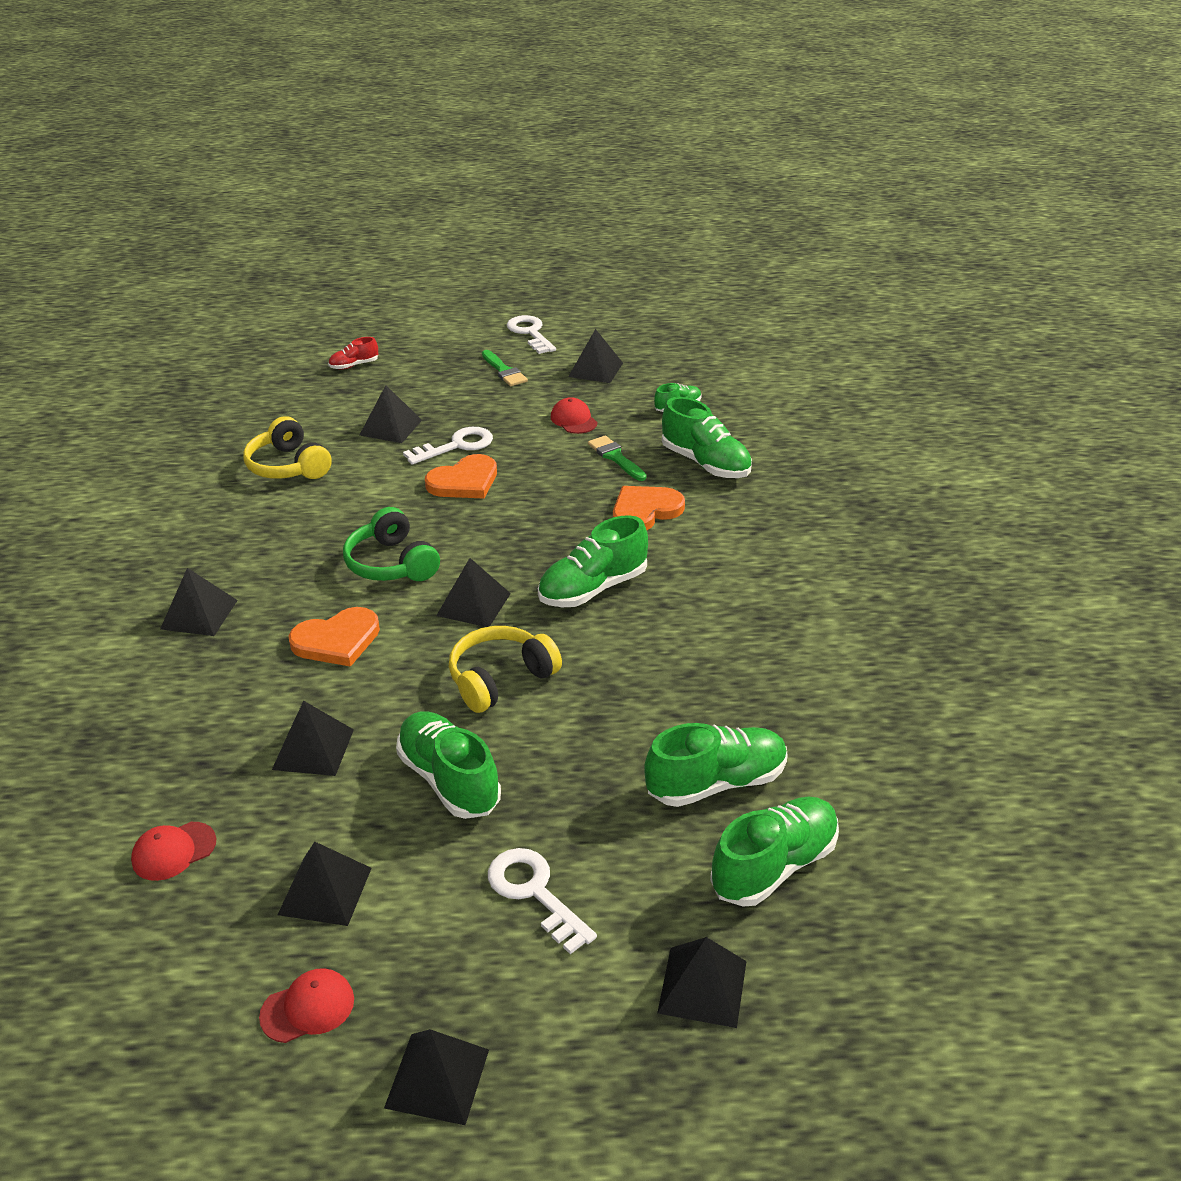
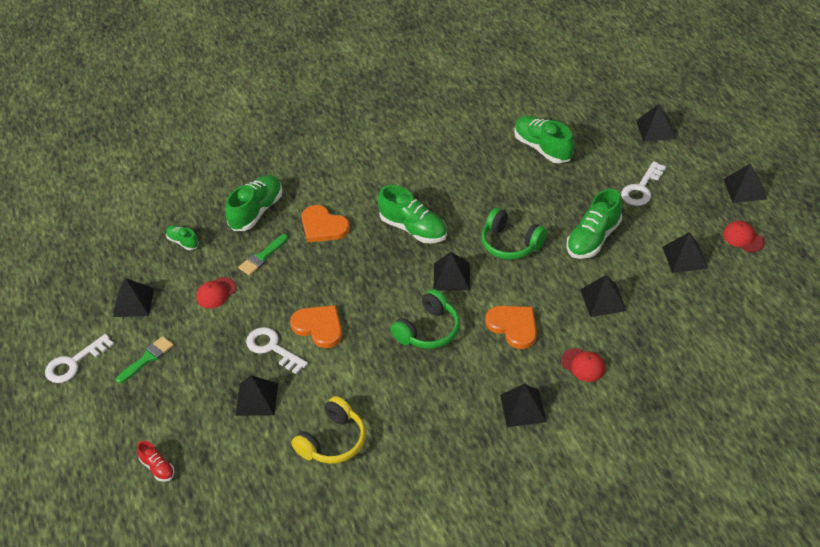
camera: 105 degrees left, 10 degrees up
red cap [131,822,216,881] -> red cap moved to [561,348,605,382]
yellow headphones [449,626,562,713] -> green headphones [481,208,547,260]
green shoe [710,797,839,907] -> none

